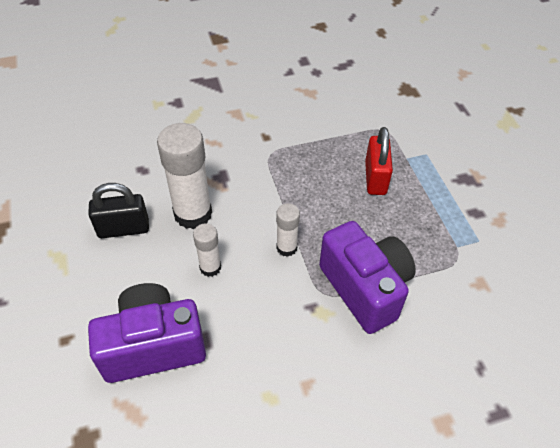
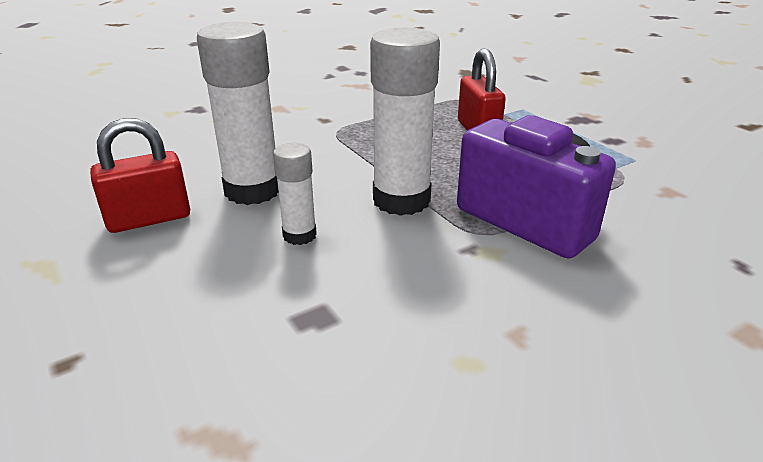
camera: 15 degrees left, 20 degrees down
black padlock [88,183,149,238] -> red padlock [90,118,190,233]
purple camera [88,283,206,383] -> none
white glue stick [276,203,300,257] -> white glue stick [370,27,440,216], size x1.89

